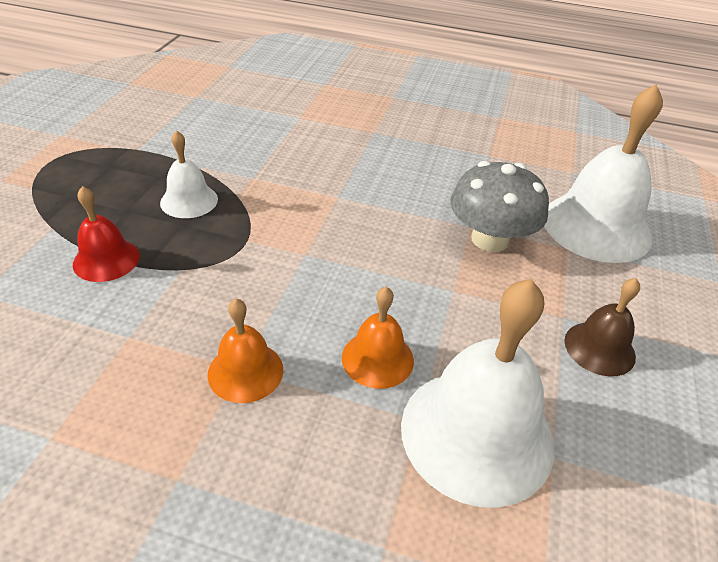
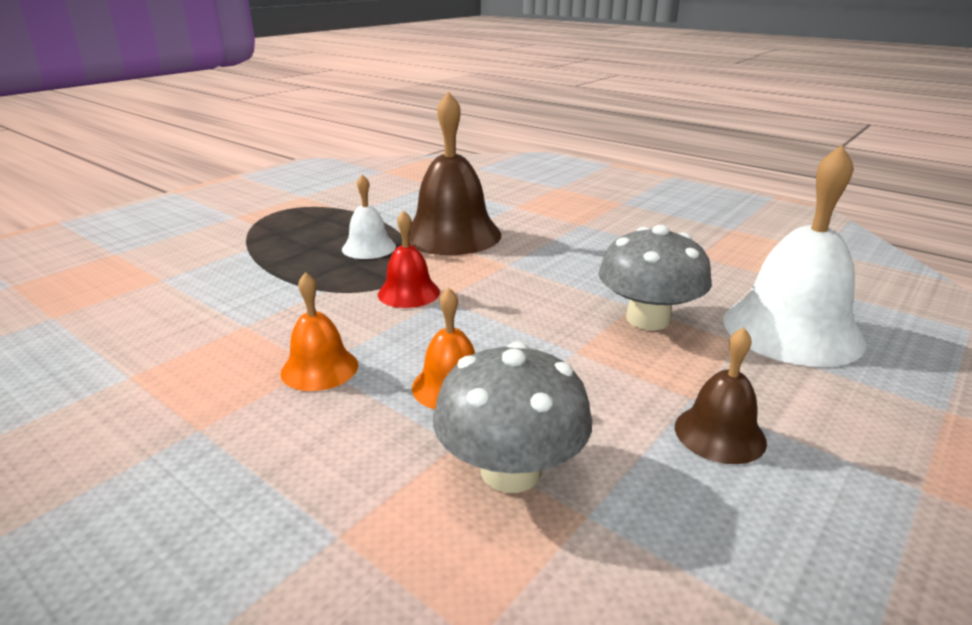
camera: 25 degrees right, 15 degrees down
red bell [73,186,140,282] -> red bell moved to [378,210,440,308]
white bell [401,279,554,508] -> grey mushroom [433,341,592,493]
none -> brown bell [409,91,501,255]

